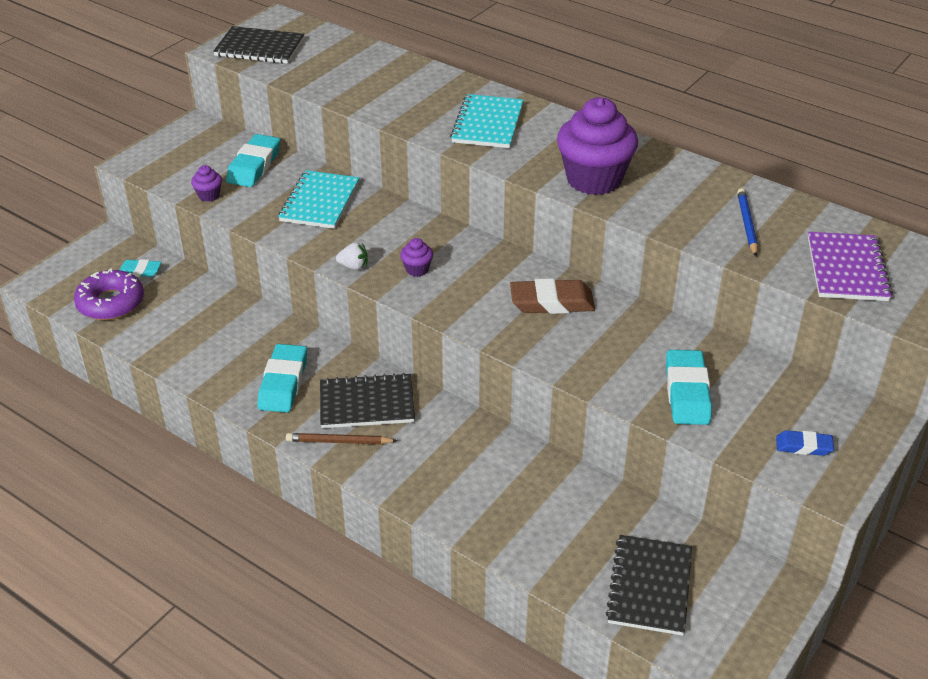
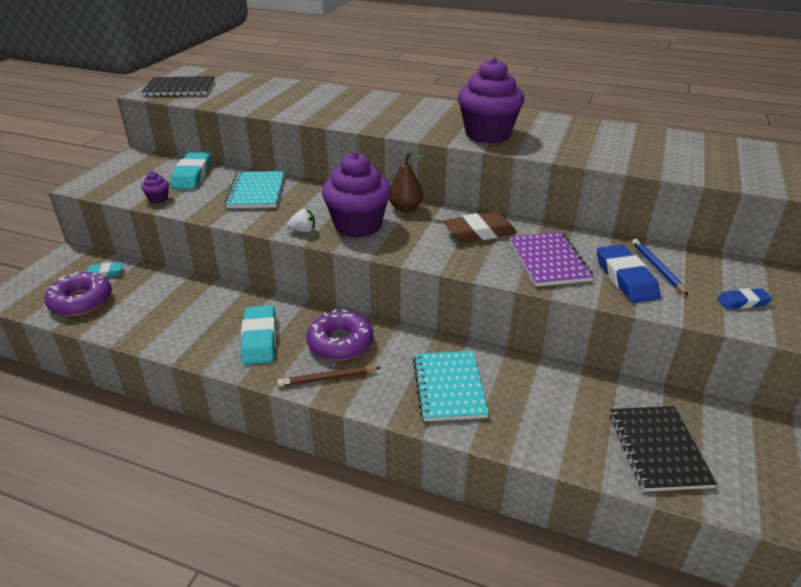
camera: 15 degrees left, 5 degrees down
black notebook [320,373,415,428] -> purple donut [306,309,373,361]
purple cupcake [400,238,433,277] -> purple cupcake [322,152,391,238], size x2.39
turquoise notebook [450,94,524,148] -> turquoise notebook moved to [413,351,489,421]
turquoise eraser [666,350,712,425] -> blue eraser [597,245,660,303]
blue pencil [737,188,758,256] -> blue pencil moved to [632,239,689,296]
purple notebook [808,232,893,301] -> purple notebook moved to [510,232,594,287]
none -> brown pear [389,153,425,212]

